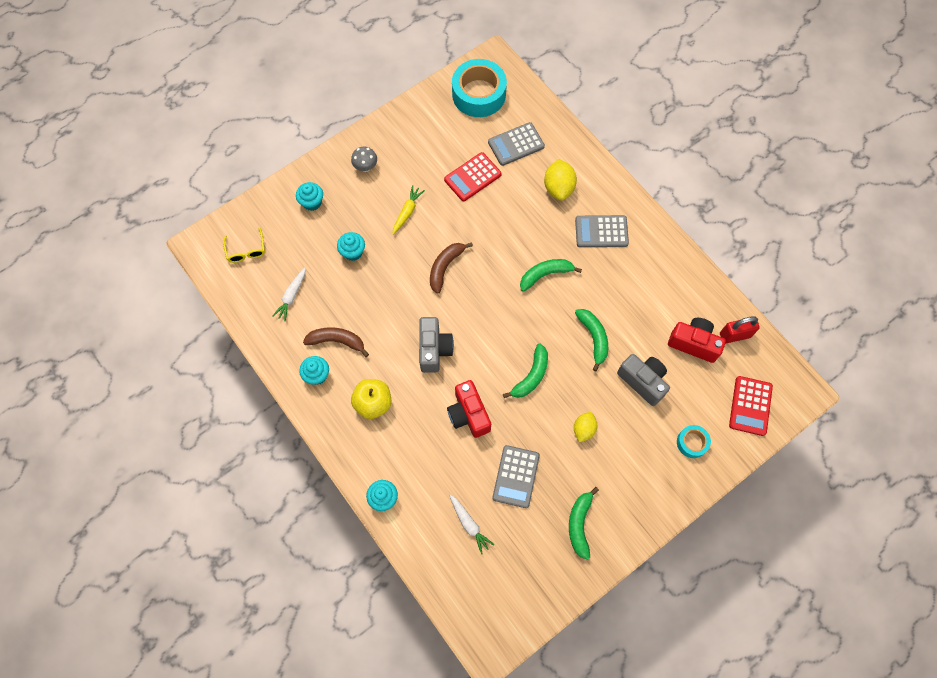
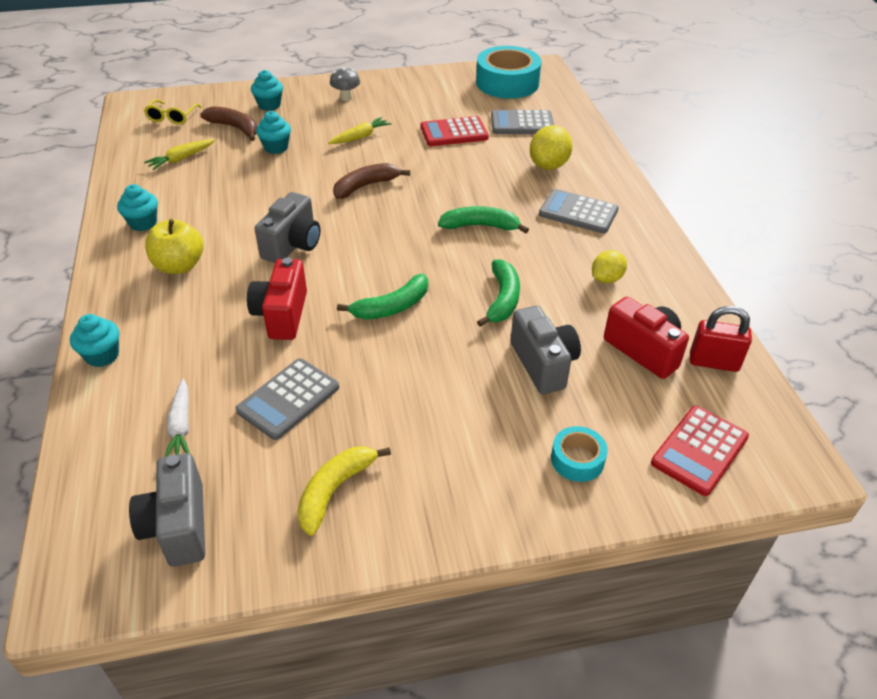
camera: 25 degrees right, 25 degrees down
white carrot [272,267,306,321] -> yellow carrot [144,139,215,170]
brown banana [303,327,369,357] -> brown banana moved to [200,106,257,141]
green banana [569,487,599,560] -> yellow banana [297,446,391,536]
yellow lemon [574,412,597,443] -> yellow lemon moved to [592,250,627,283]
none -> grey camera [129,453,205,566]

